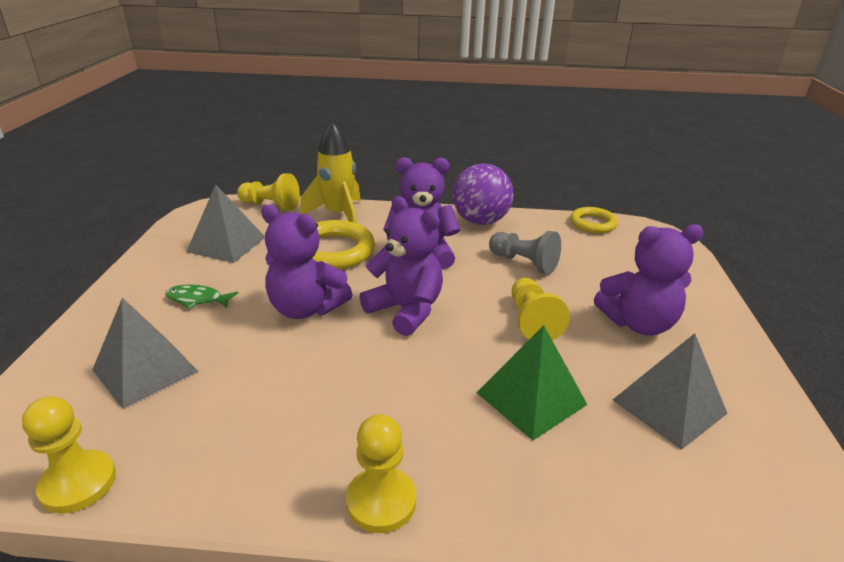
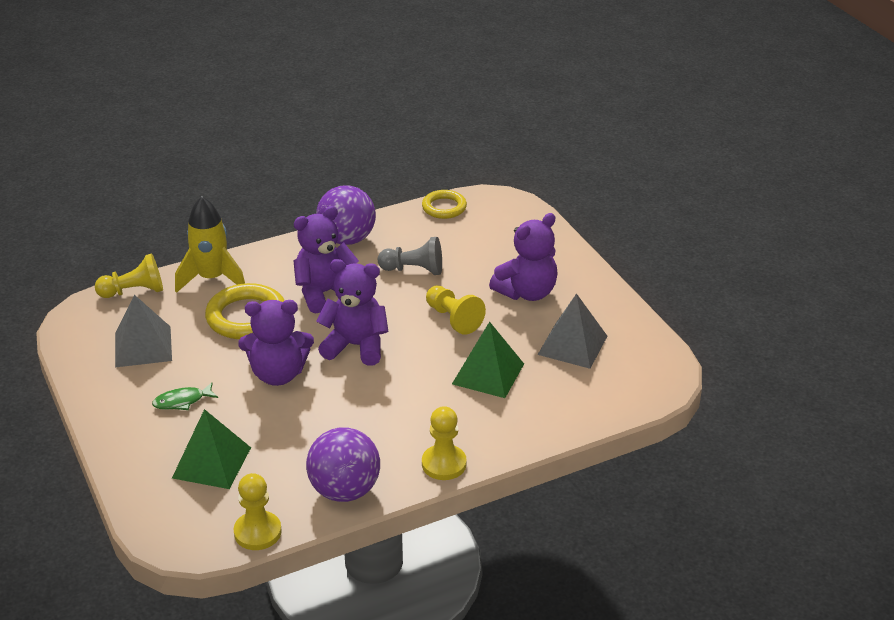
camera: 30 degrees left, 5 degrees up
grey pyramid [92,298,198,409] -> green pyramid [172,409,251,489]
none -> purple ball [306,427,380,502]

